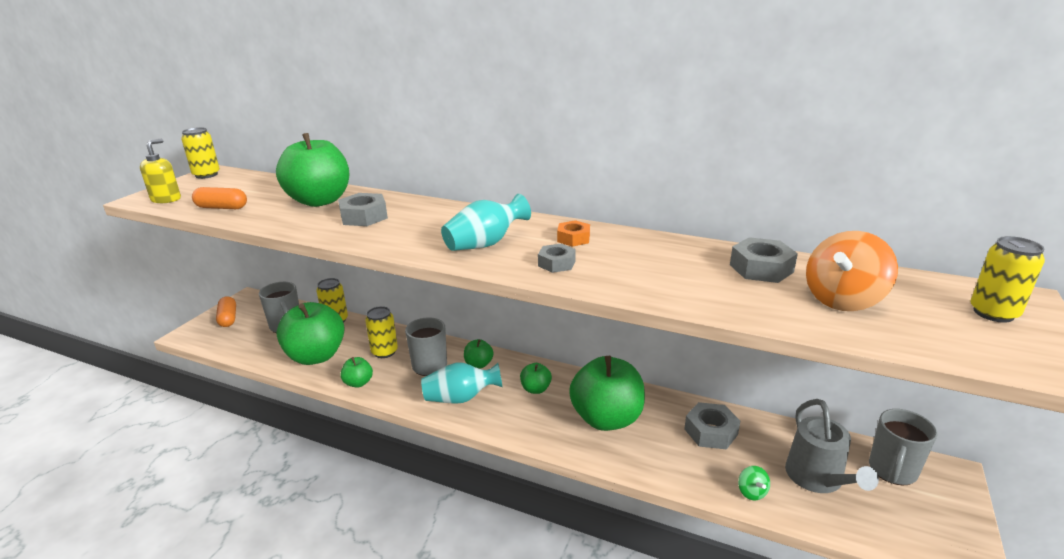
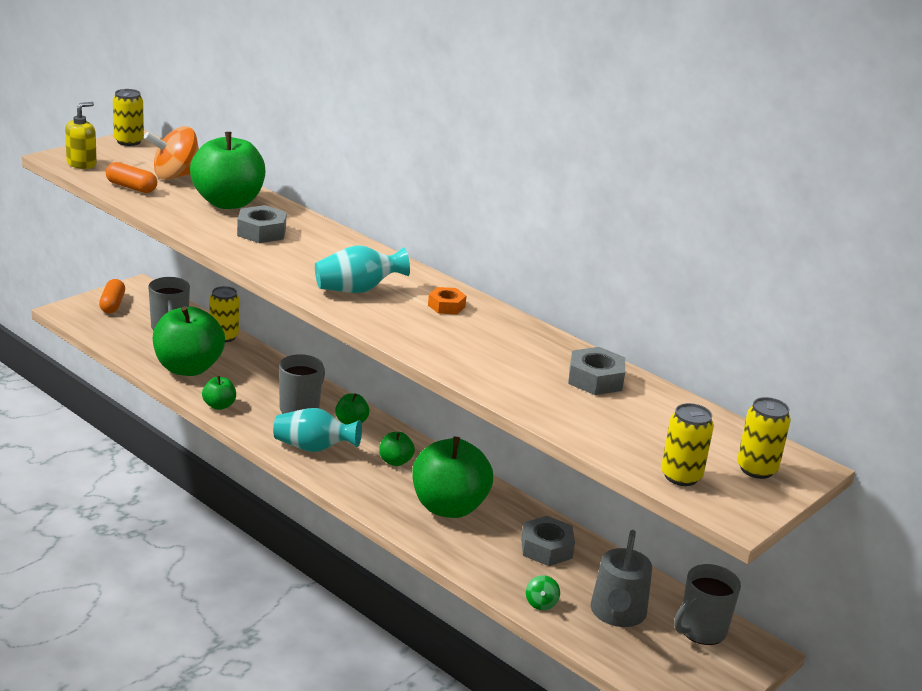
camera: 15 degrees right, 0 degrees up
yellow can [365,306,398,358] -> yellow can moved to [661,403,714,486]
grey nut [538,244,576,273] -> none
orange spinning top [806,231,898,311] -> orange spinning top moved to [144,126,199,180]

